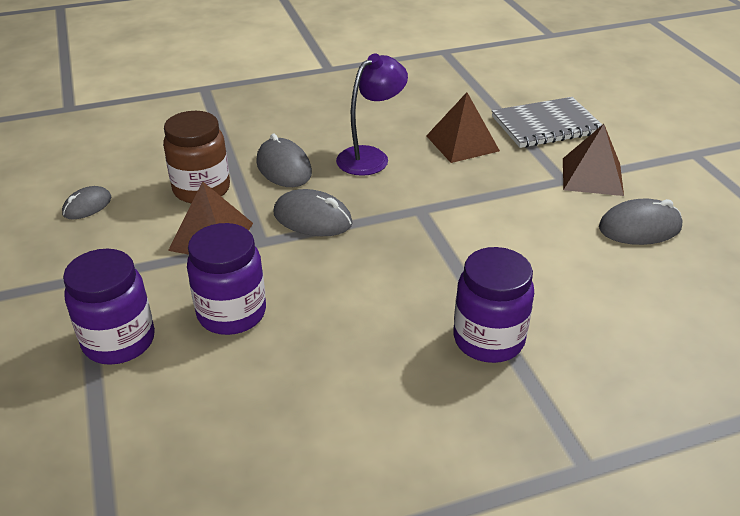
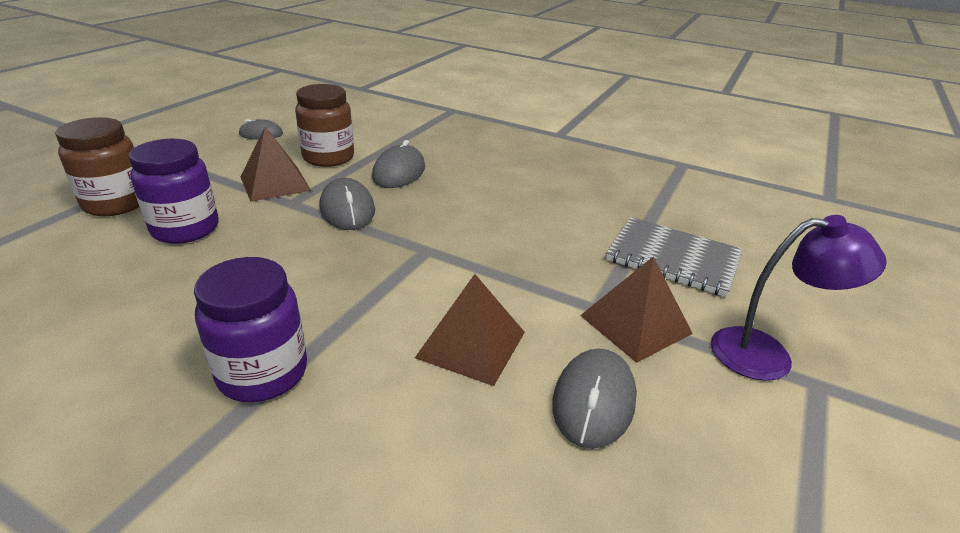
camera: 45 degrees right, 5 degrees down
purple jar [63,249,155,365] -> brown jar [55,117,139,216]
purple lamp [336,54,408,176] -> purple lamp moved to [711,215,887,381]
brown pyramid [426,92,500,163] -> brown pyramid moved to [415,274,525,386]
grey mouse [599,199,683,245] -> grey mouse turned 75 degrees clockwise [552,349,637,449]

